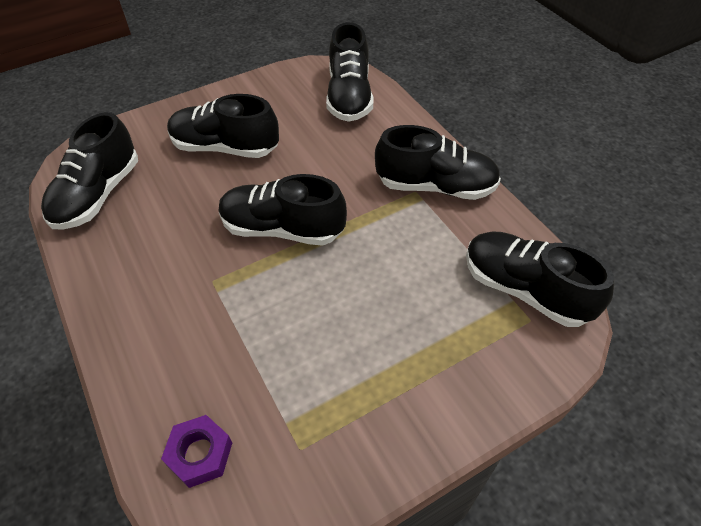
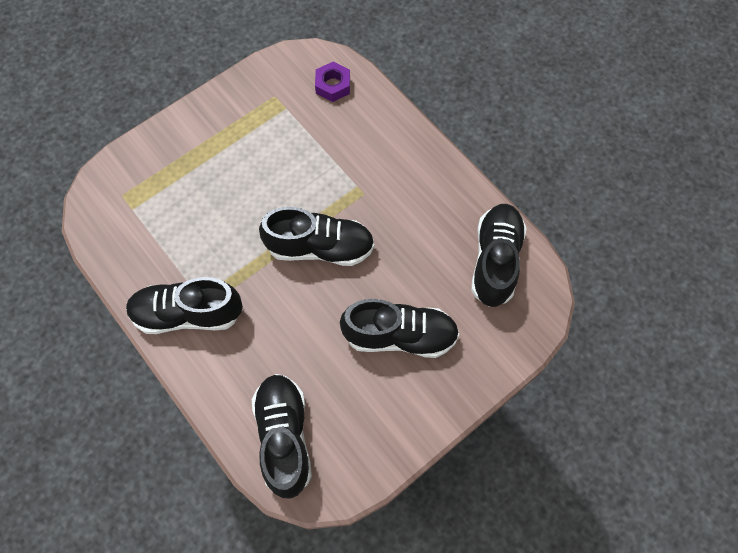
camera: 170 degrees right, 15 degrees up
black shoe [466,232,614,327] -> none

